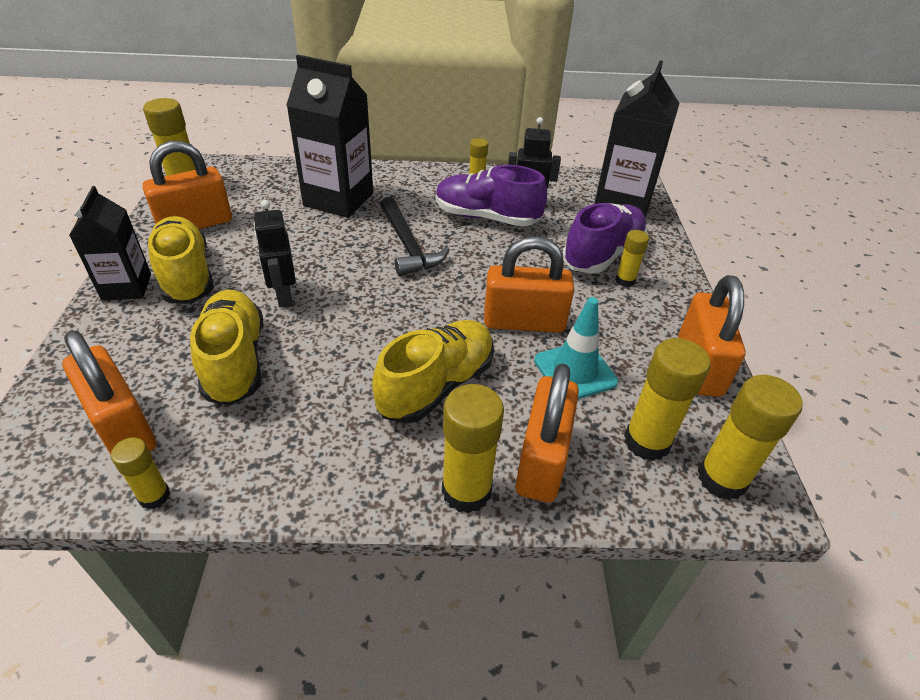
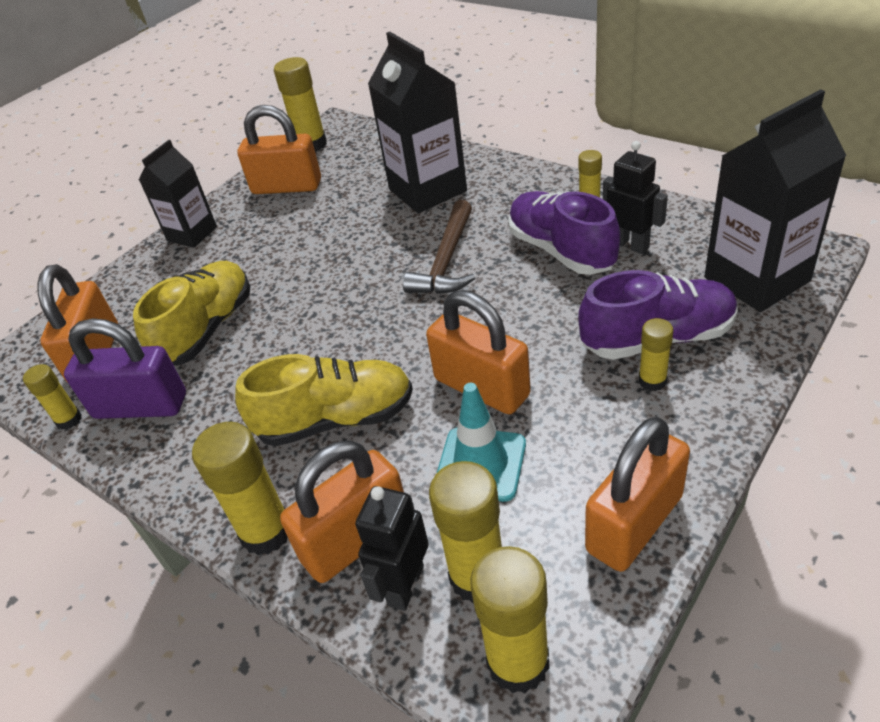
camera: 45 degrees right, 0 degrees up
yellow shoe [148,216,214,304] -> none
black robot [254,200,296,307] -> black robot moved to [355,486,429,611]
black hammer [380,197,450,276] -> brown hammer [403,200,475,294]
none -> purple padlock [64,318,186,419]

